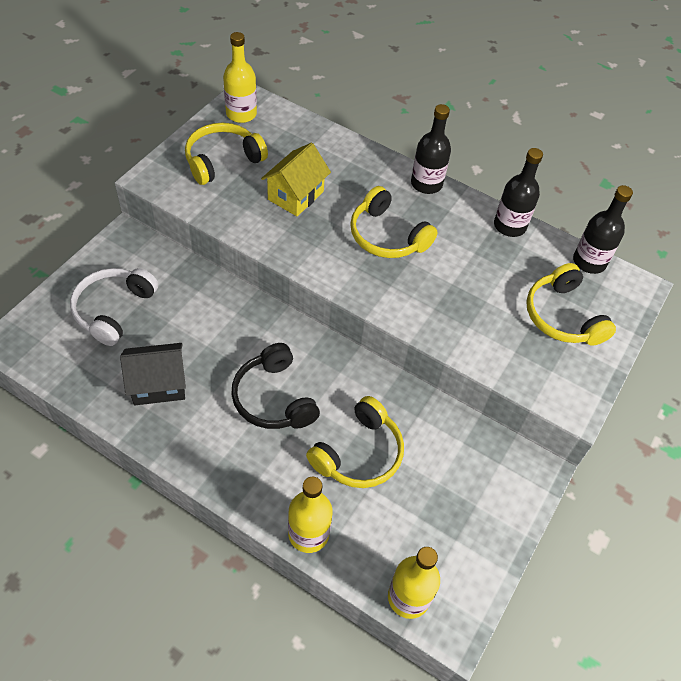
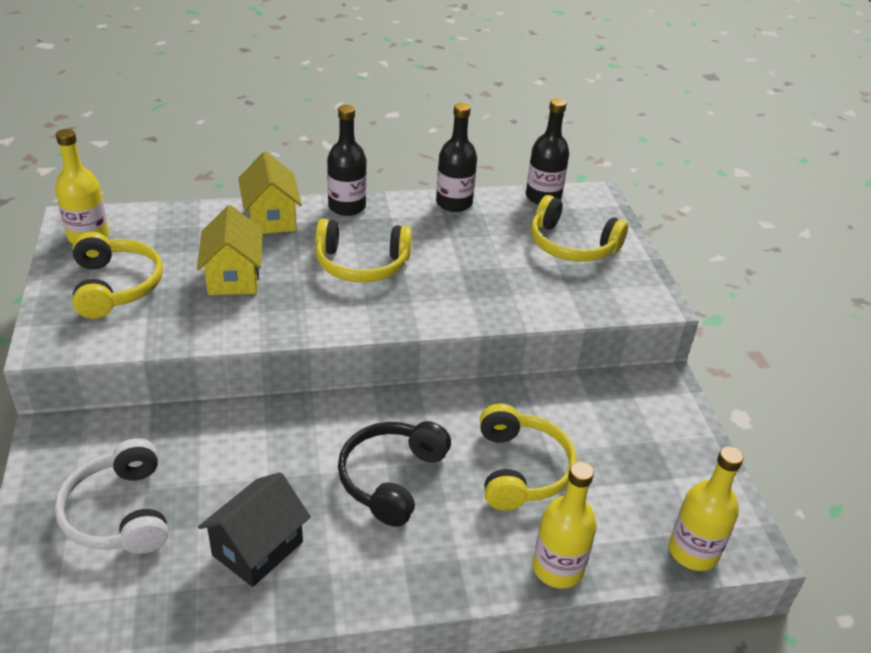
camera: 40 degrees left, 15 degrees down
yellow headphones [185,123,268,185] -> yellow headphones turned 150 degrees clockwise [72,232,163,319]
black headphones [231,343,320,429] -> black headphones turned 90 degrees clockwise [338,421,451,527]
none -> yellow house [238,152,302,234]

